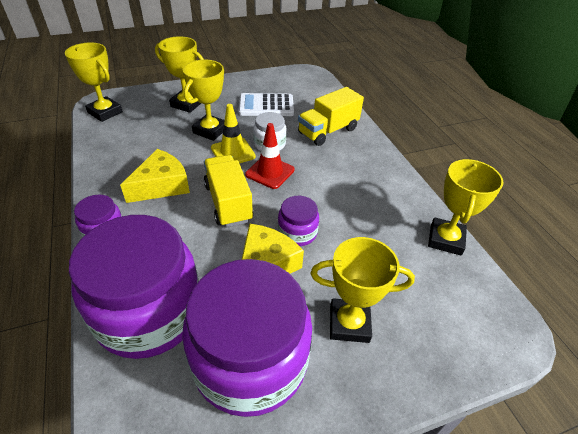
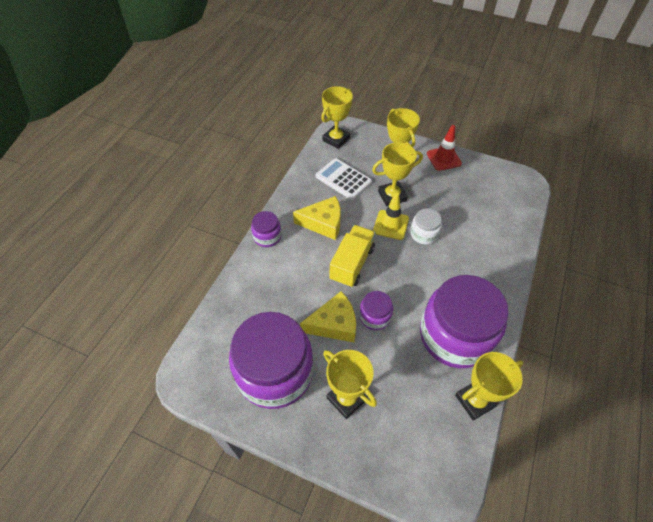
camera: 45 degrees right, 10 degrees up
yellow trophy [65,43,123,122] -> yellow trophy turned 45 degrees clockwise [321,86,353,149]
purple jar [69,215,199,359] -> purple jar moved to [420,275,508,368]
white calculator [239,93,294,116] -> white calculator moved to [316,158,372,200]
red traffic cone [245,123,295,189] -> red traffic cone moved to [427,125,462,171]
yellow truck [298,87,364,146] -> none

